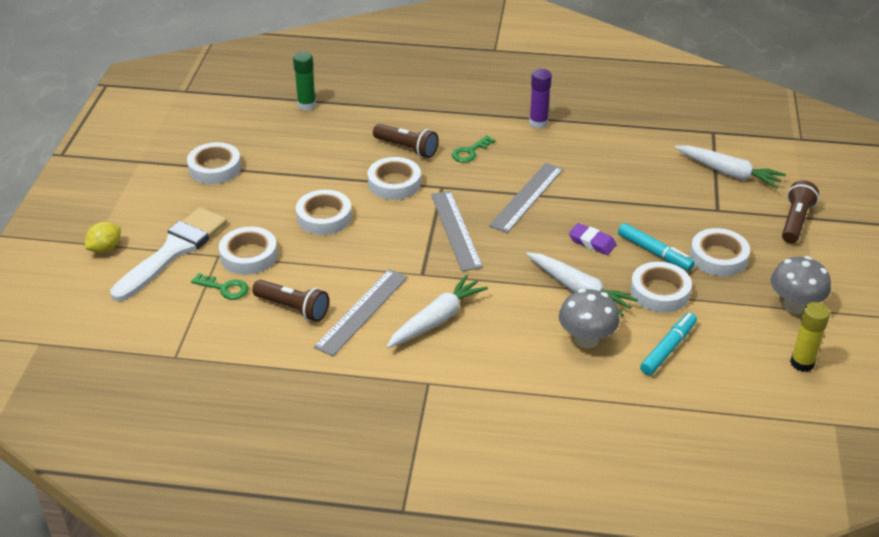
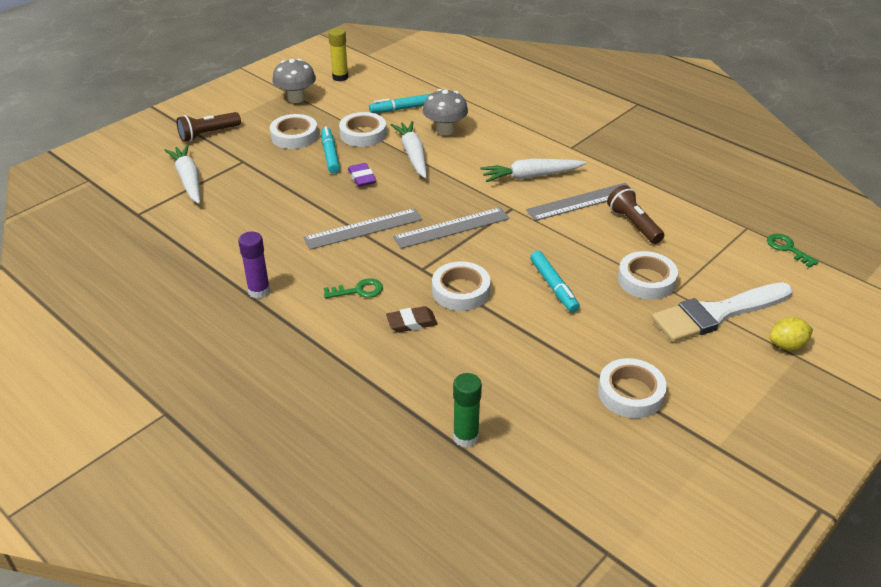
camera: 145 degrees left, 0 degrees up
green key [191,273,248,300] -> green key moved to [767,234,819,268]
white tape [296,190,352,235] -> turquoise marker [530,251,580,312]
brown flashlight [373,124,439,158] -> brown eraser [386,306,438,333]
grey ruler [431,191,483,271] -> grey ruler turned 45 degrees clockwise [393,207,510,249]

